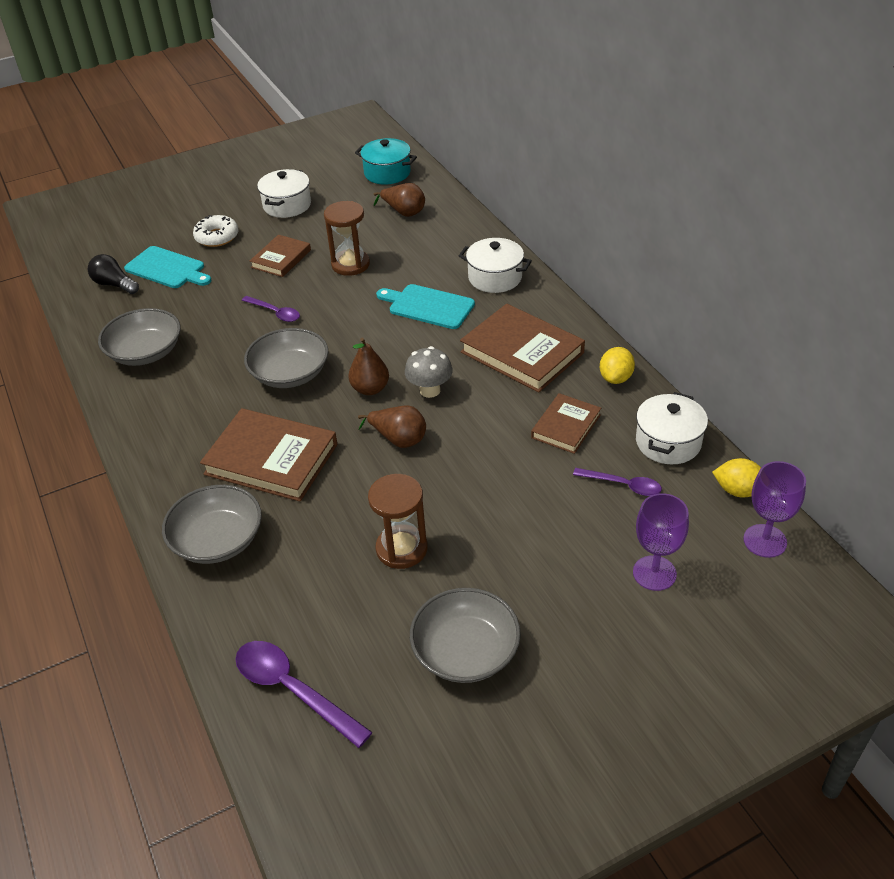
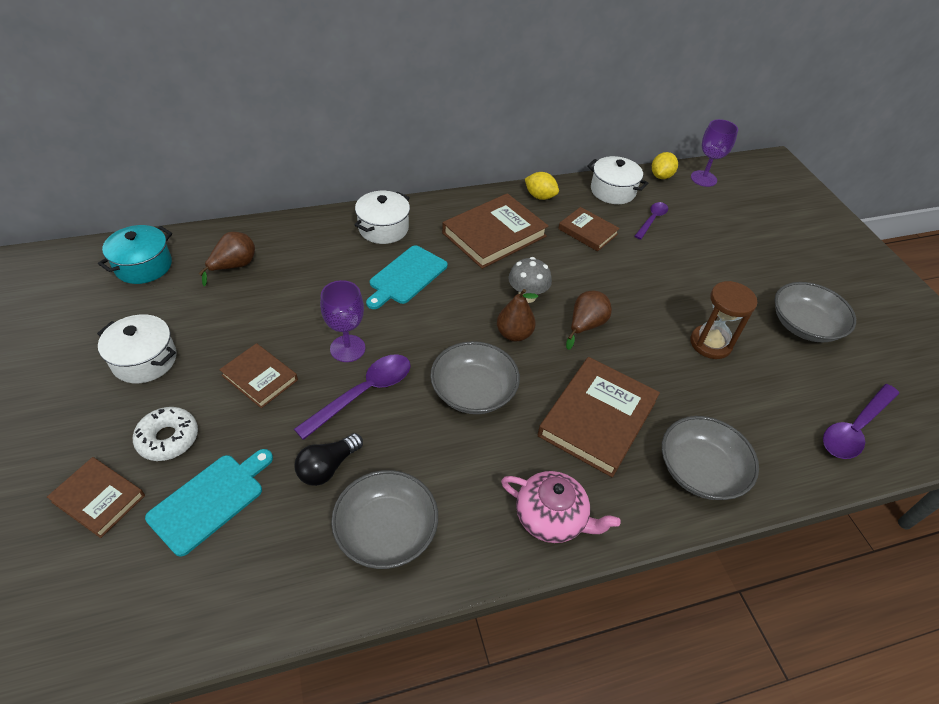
camera: 85 degrees left, 5 degrees up
black light bulb [88,254,139,294] -> black light bulb moved to [294,433,363,486]
purple spoon [242,296,300,322] -> purple spoon [294,354,411,440], size x1.62
brown hourglass [324,201,370,276] -> none
purple goblet [633,493,689,591] -> purple goblet moved to [320,280,366,362]
none -> brown book [47,457,145,538]
none -> pink teapot [501,471,621,543]

